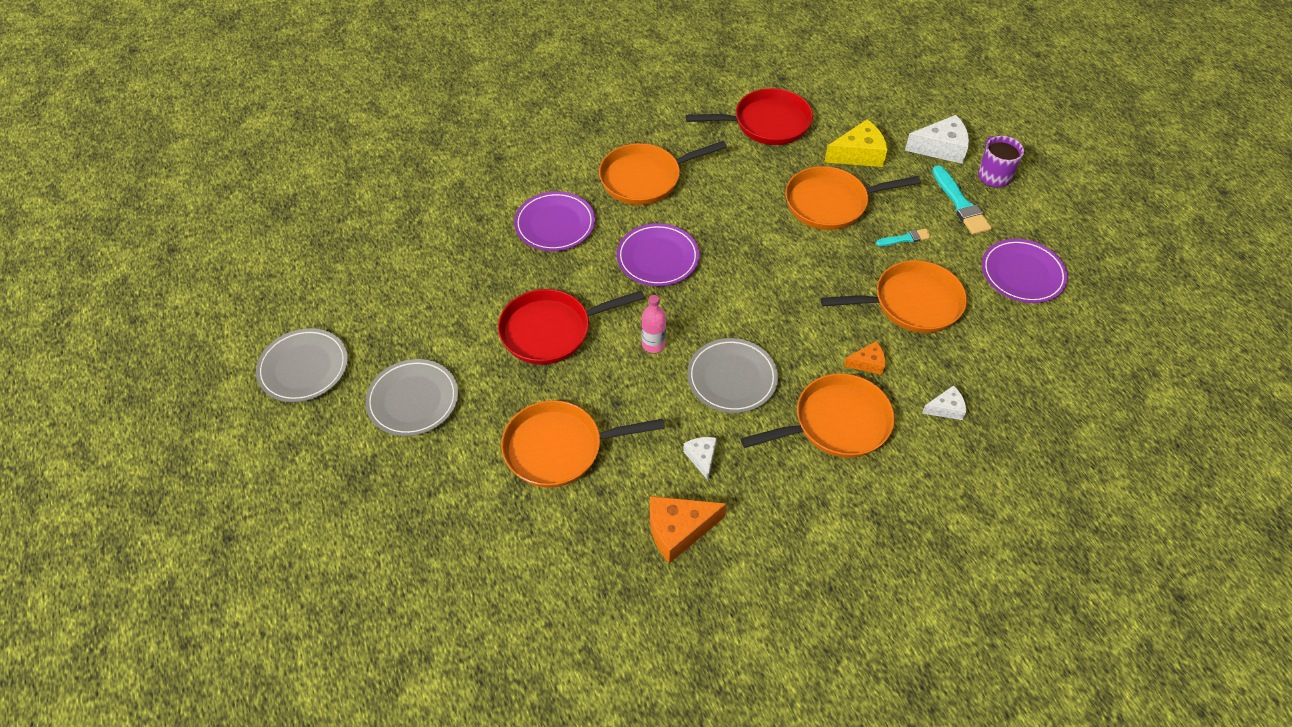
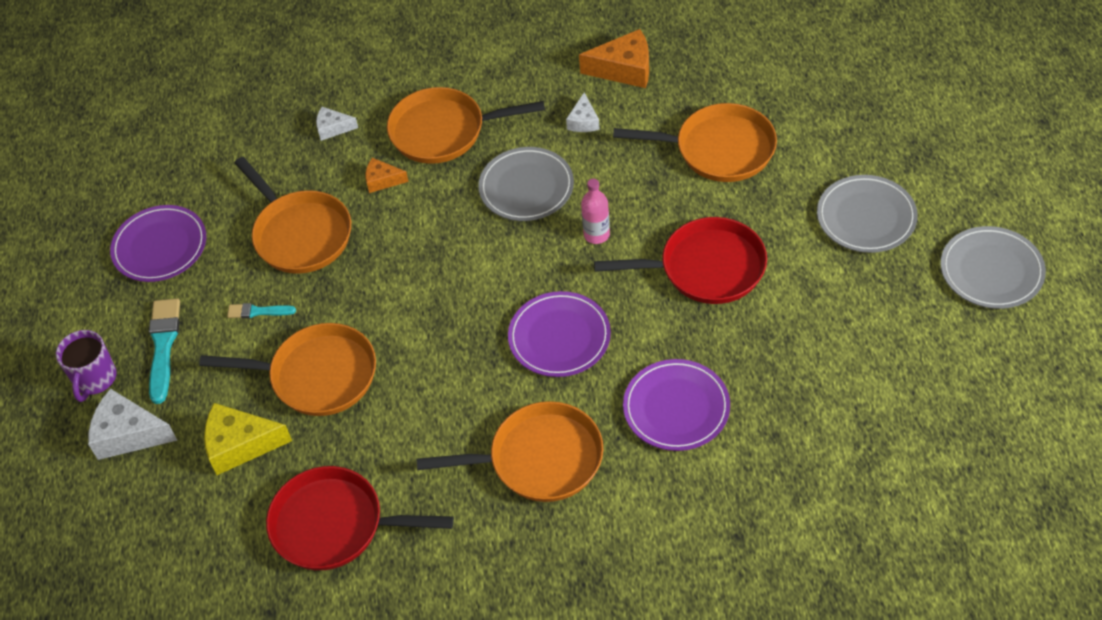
camera: 160 degrees left, 0 degrees up
orange pan [821,260,967,333] -> orange pan turned 135 degrees counterclockwise [235,157,351,274]

